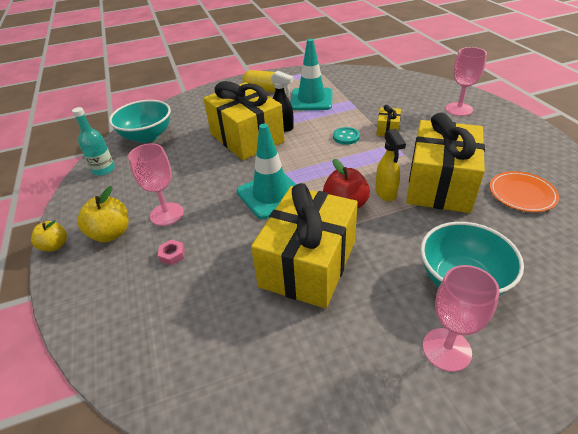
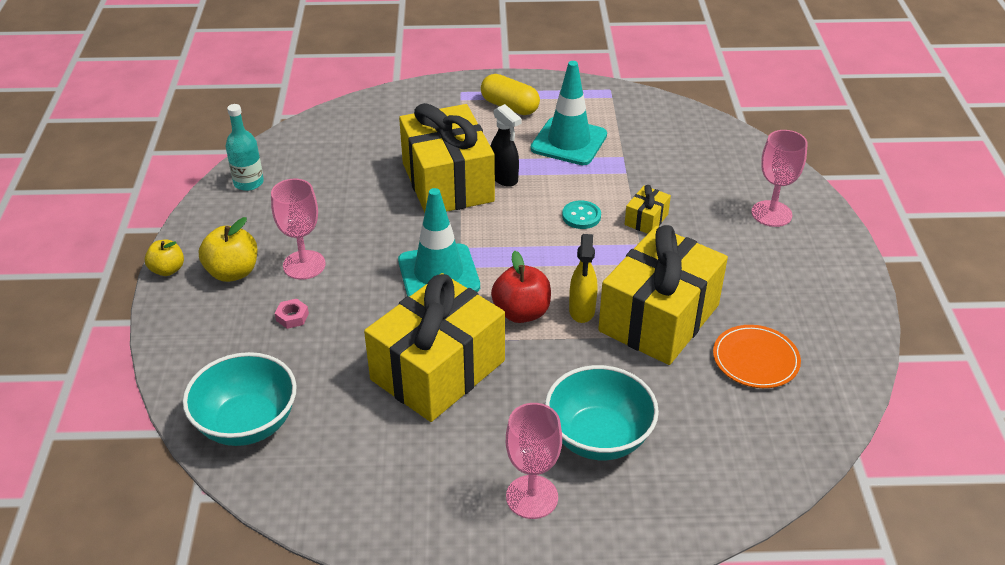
camera: 15 degrees right, 0 degrees up
turquoise bowl [109,100,171,143] -> turquoise bowl moved to [183,352,297,446]

